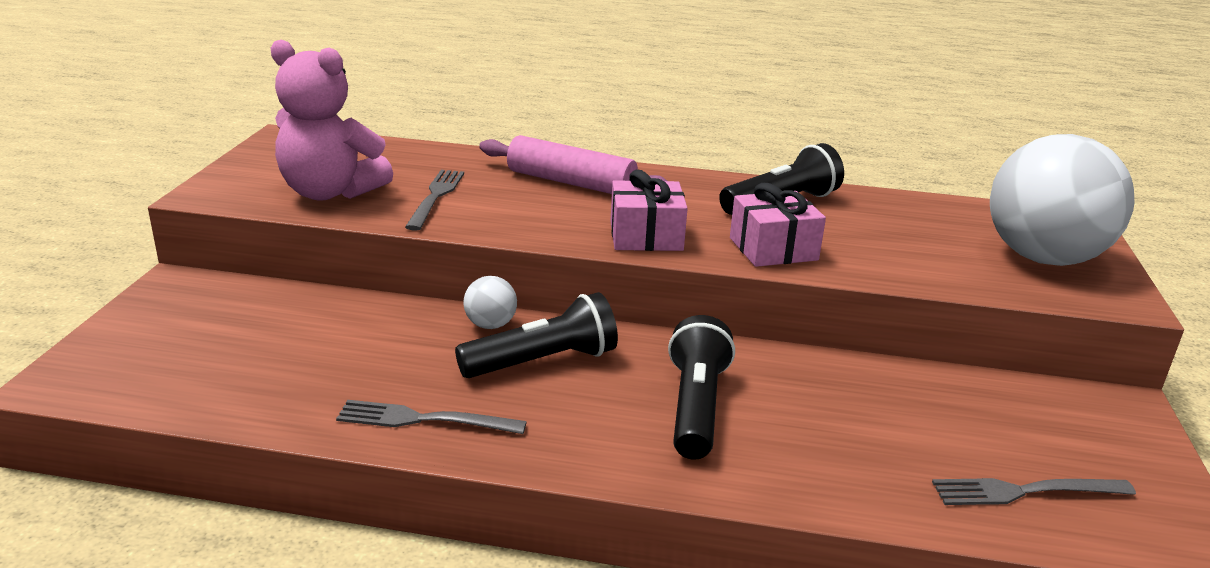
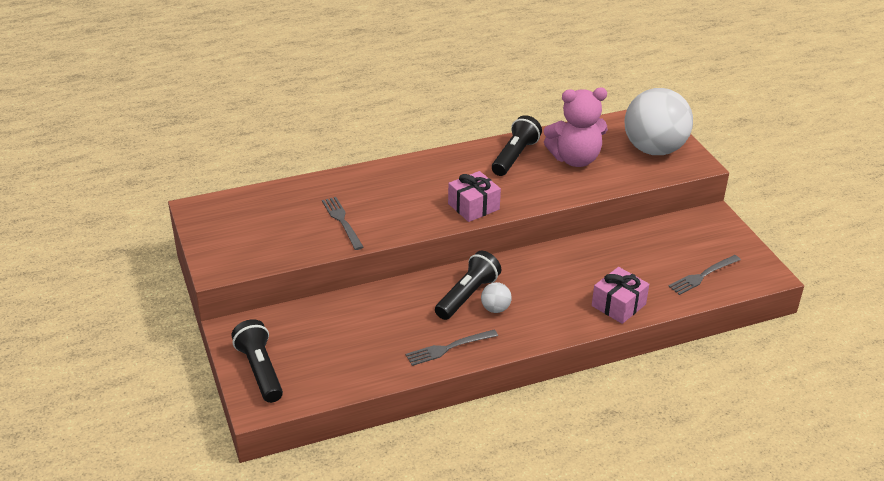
camera: 30 degrees left, 10 degrees up
pink teddy bear [271,40,393,201] -> pink teddy bear moved to [544,88,608,167]
white ball [463,276,517,329] -> white ball moved to [481,282,512,313]
pink rolling pin [479,135,667,194] -> none
black flashlight [668,315,735,460] -> black flashlight moved to [231,319,283,403]
pink gift [730,183,826,267] -> pink gift moved to [592,267,649,324]

